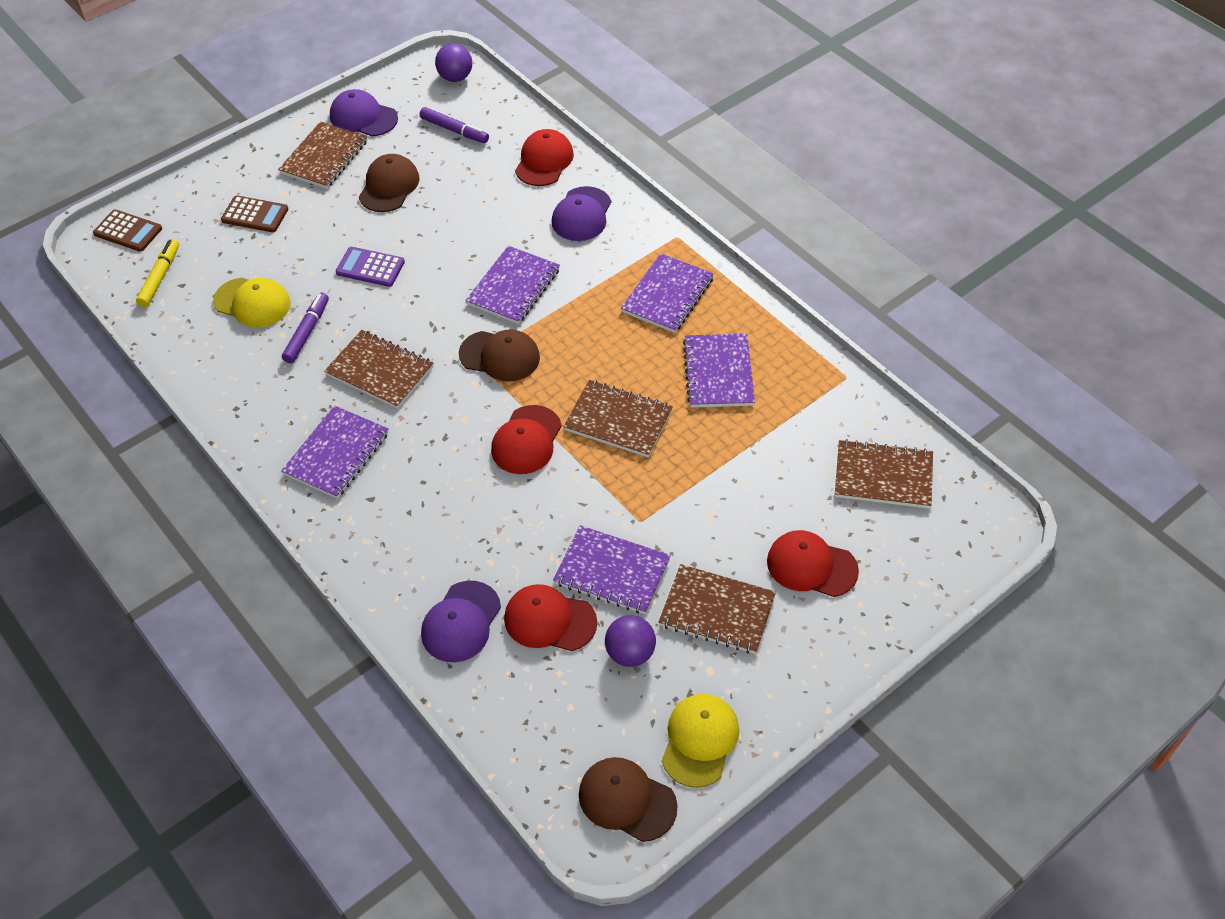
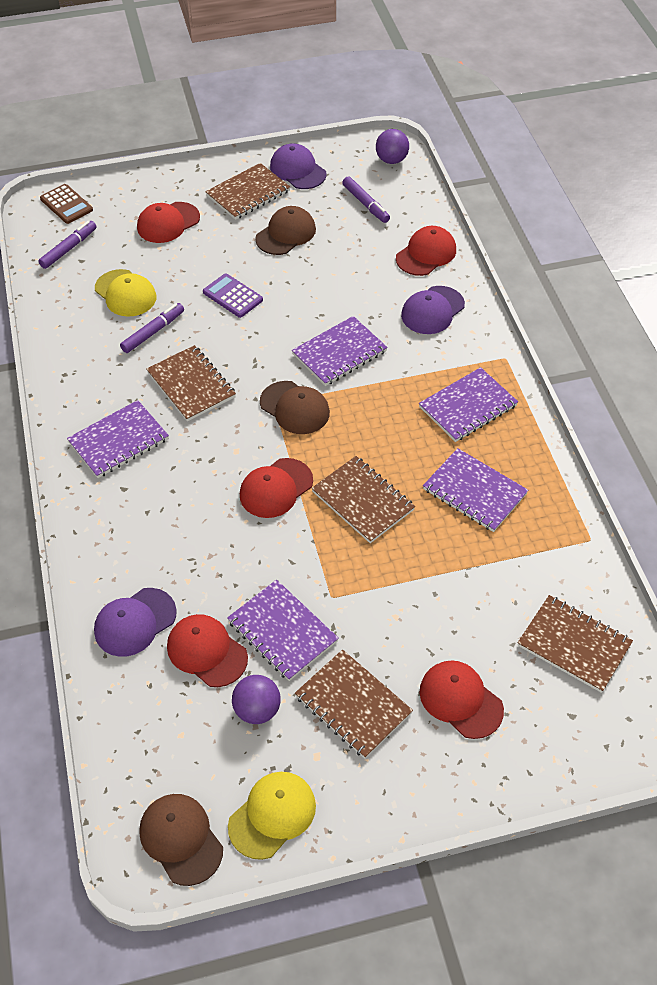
camera: 25 degrees right, 0 degrees up
yellow marker [136,239,179,307] -> purple marker [38,221,97,269]
brown calculator [221,195,288,232] -> red cap [137,202,200,243]
purple notebook [683,334,755,407] -> purple notebook turned 75 degrees counterclockwise [423,448,528,532]

